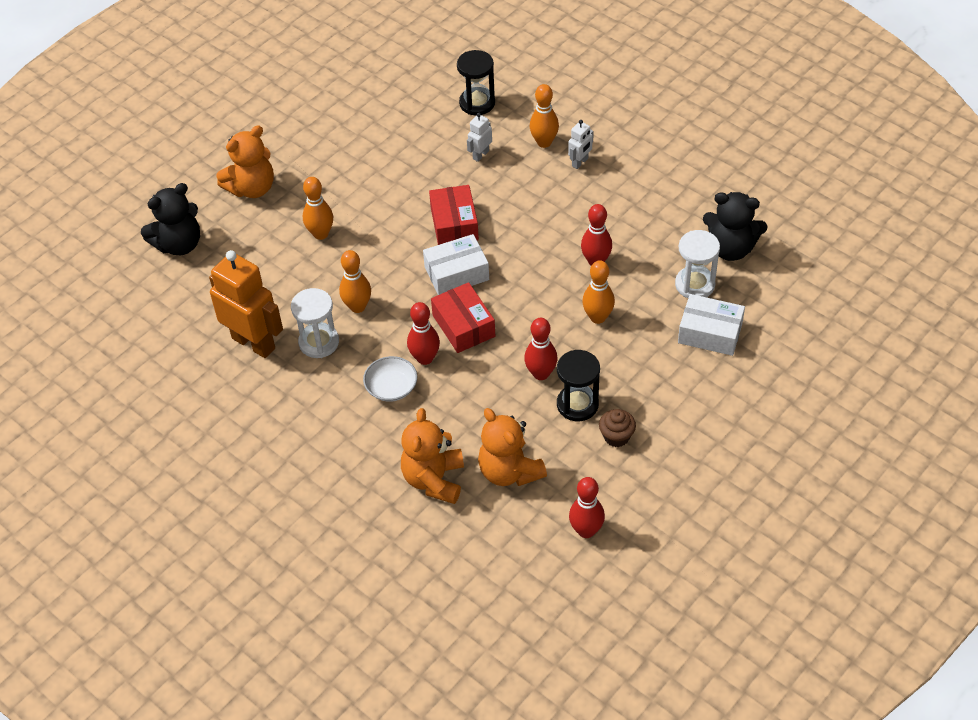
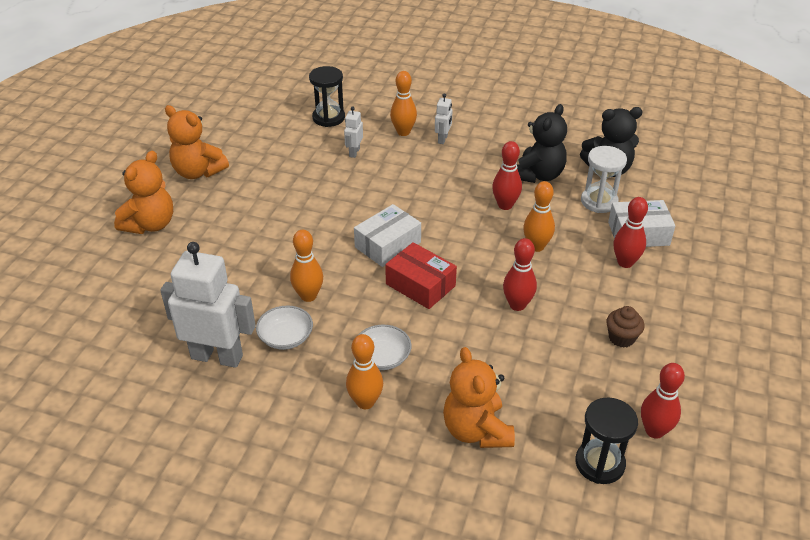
camera: 25 degrees left, 10 degrees down
black teddy bear [141,183,200,255] -> black teddy bear moved to [516,104,567,183]
orange robot [209,250,283,358] -> white robot [160,242,256,368]
white hourglass [291,288,339,358] -> white bowl [256,305,313,350]
orange bowling pin [303,177,333,240] -> orange bowling pin moved to [346,334,383,409]
red bowling pin [407,302,440,365] -> red bowling pin moved to [614,197,648,268]
red box [429,185,479,245] -> none
orange teddy bear [478,408,547,486] -> orange teddy bear moved to [165,105,229,179]
black hourglass [557,350,600,421] -> black hourglass moved to [575,397,638,484]

